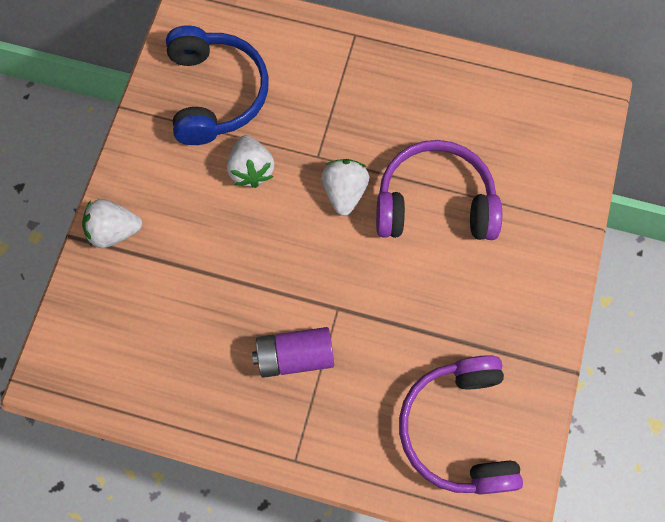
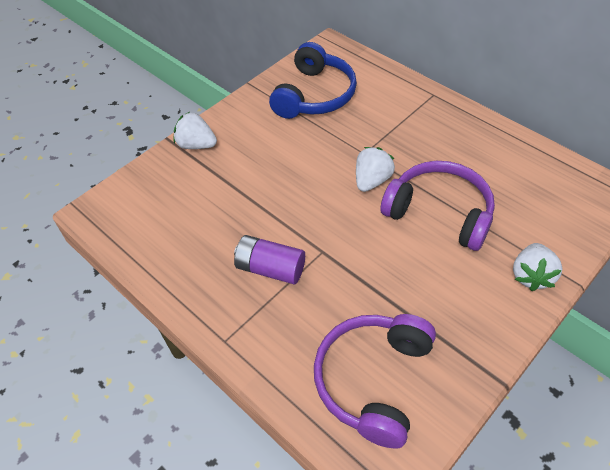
camera: 30 degrees right, 20 degrees down
white strawberry [227,135,275,188] -> white strawberry moved to [513,243,562,291]

